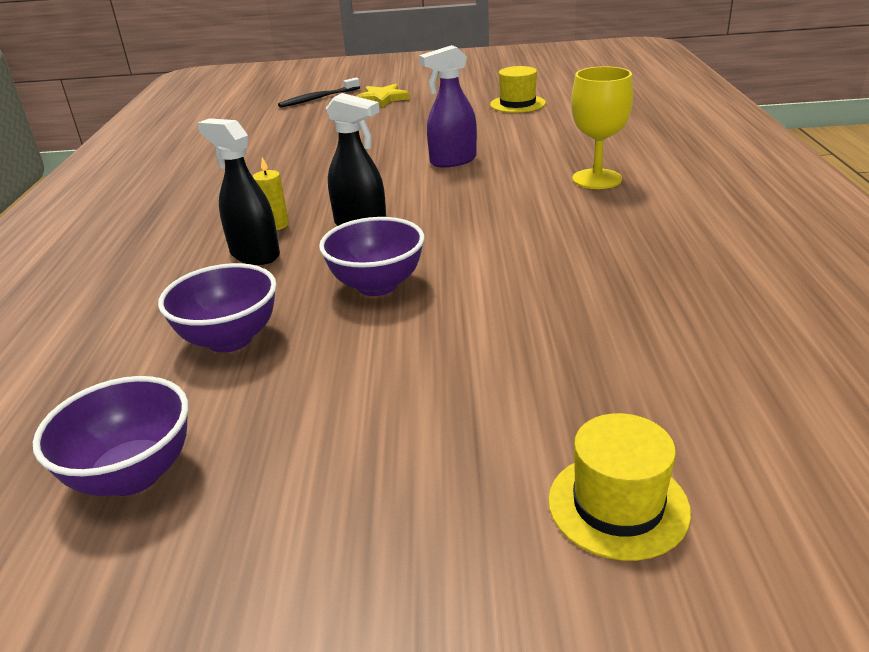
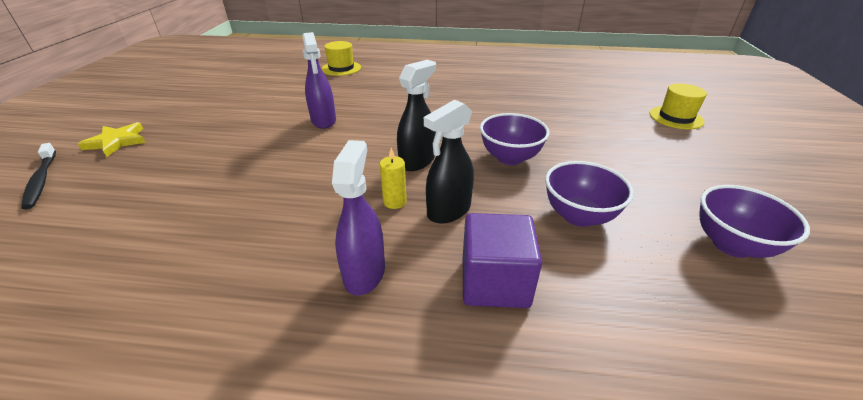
camera: 85 degrees left, 5 degrees up
yellow hat [490,66,546,113] -> yellow hat moved to [322,41,361,76]
yellow goblet [571,66,633,189] -> none
none -> purple spray bottle [332,140,385,296]
none -> purple cube [463,213,542,308]

